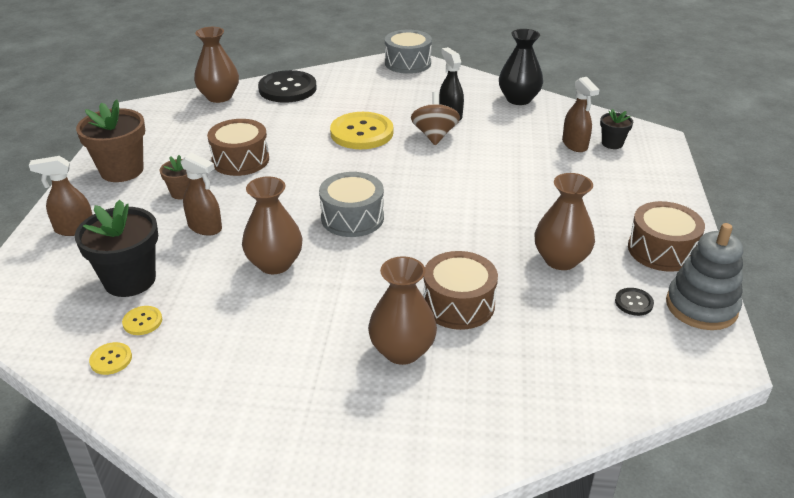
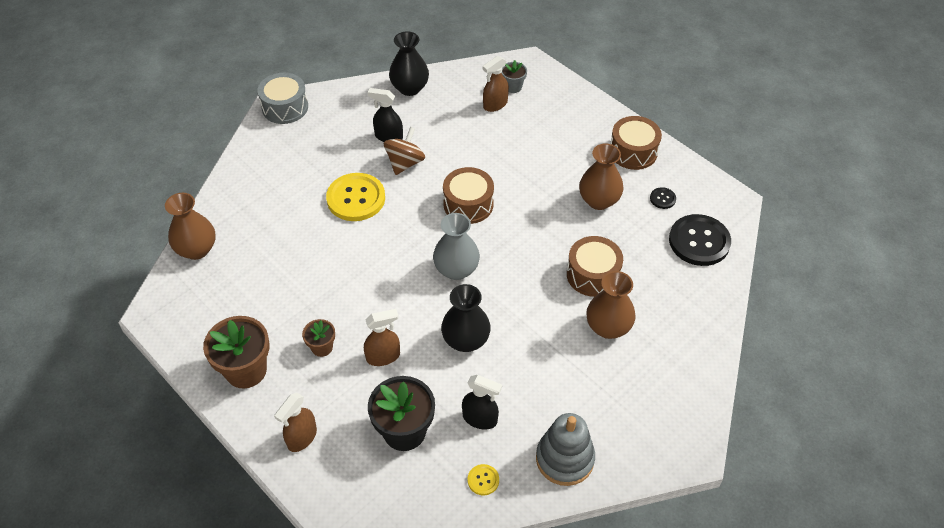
camera: 50 degrees left, 15 degrees up
yellow button [122,306,162,335] -> none
brown drum [207,119,269,176] -> brown drum moved to [443,167,494,224]
brown vase [242,176,303,274] -> black vase [441,284,491,352]
black button [258,70,316,103] -> black button moved to [669,214,731,266]
grey drum [319,172,384,237] -> grey vase [433,213,480,280]
brown spinning top [411,92,460,145] -> brown spinning top turned 75 degrees clockwise [384,127,425,175]
brown spray bottle [562,77,599,152] -> brown spray bottle turned 120 degrees clockwise [483,56,509,112]
black flower pot [600,109,633,149] -> grey flower pot [501,60,527,93]
grey stacking toy [666,223,743,330] -> grey stacking toy moved to [536,413,595,486]
none -> black spray bottle [462,375,502,429]

